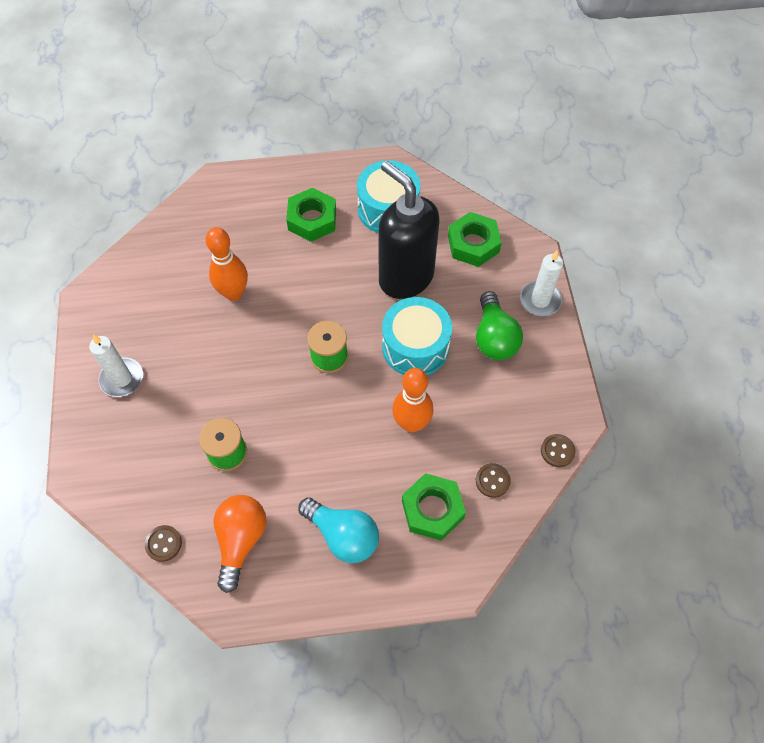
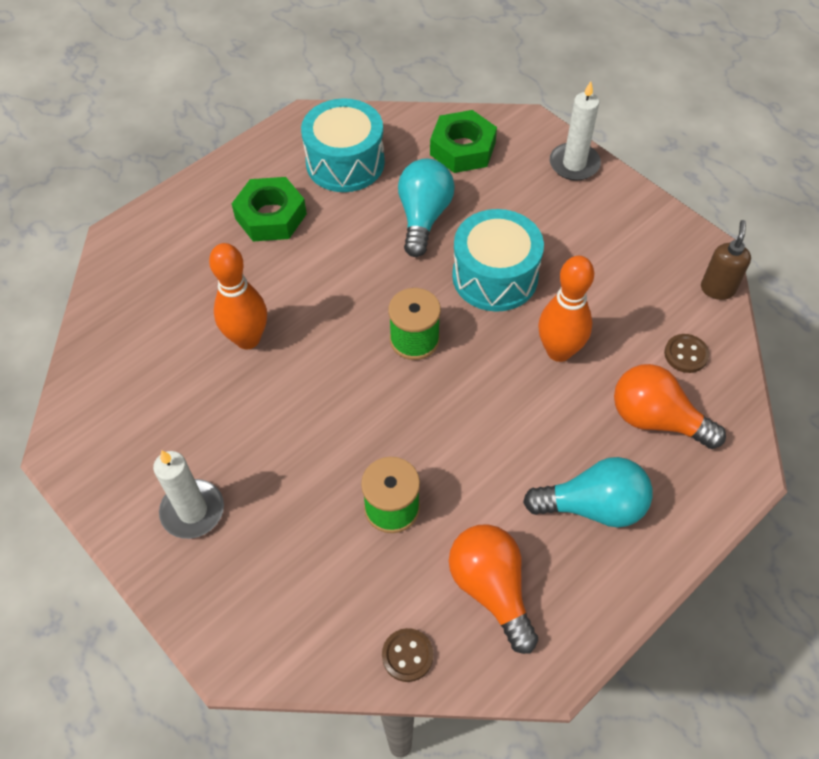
camera: 35 degrees left, 5 degrees down
black soap dispenser [378,161,440,299] -> turquoise light bulb [398,159,455,257]
green nut [402,473,466,541] -> orange light bulb [614,364,726,449]
green light bulb [476,291,523,360] -> none
brown button [541,434,576,467] -> brown soap dispenser [701,220,751,300]

